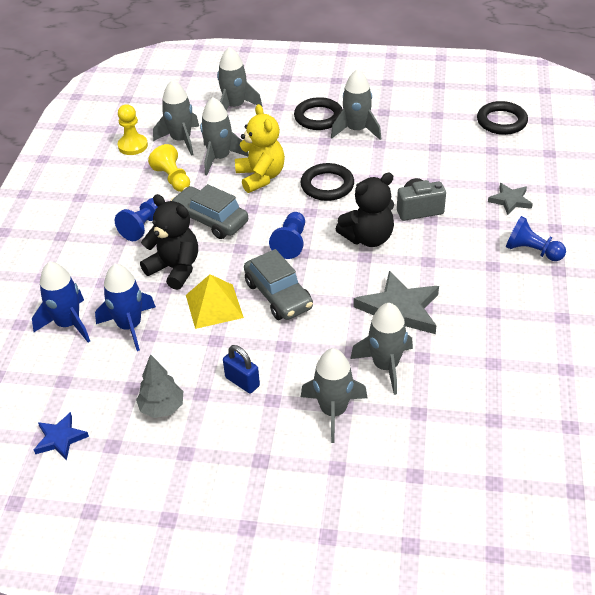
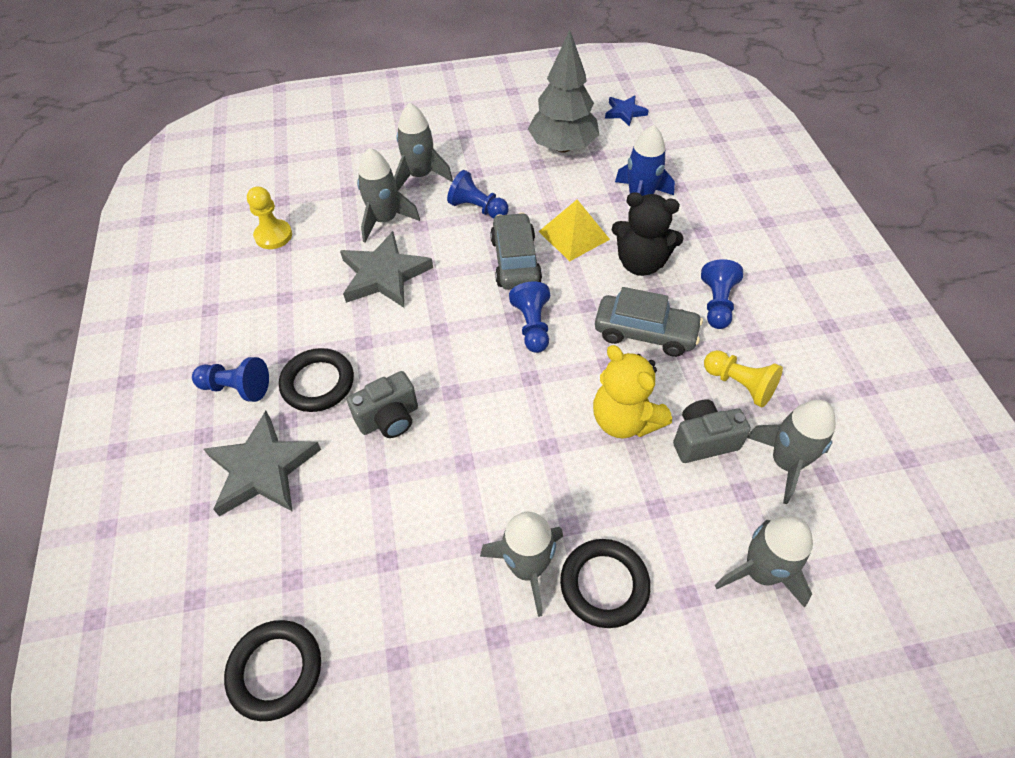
camera: 160 degrees right, 10 degrees up
blue rocket [32,261,90,343] -> none
yellow pawn [118,104,148,155] -> yellow pawn moved to [247,186,292,249]
grey tree [136,354,183,418] -> grey tree [528,30,599,153], size x1.74
grey rocket [200,97,249,175] -> grey camera [673,400,751,463]
blue padlock [223,345,260,393] -> none
grey car [244,249,313,320] -> grey car turned 45 degrees clockwise [490,213,542,290]
black ring [301,163,354,201] -> black ring moved to [279,348,354,412]
black teddy bear [336,173,394,247] -> none
grey star [488,183,533,215] -> grey star [204,411,321,516], size x1.81
none -> blue pawn [447,170,509,219]

